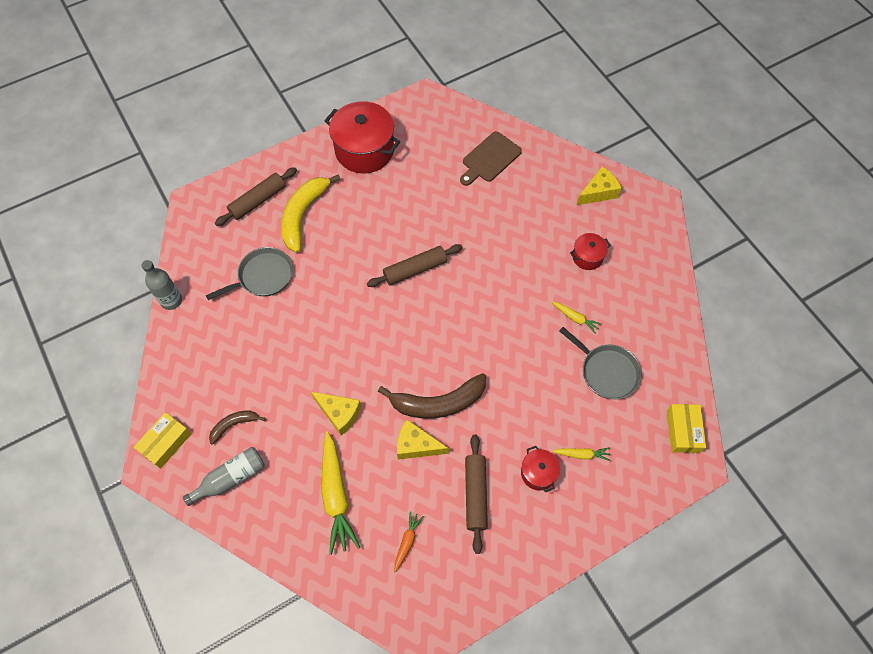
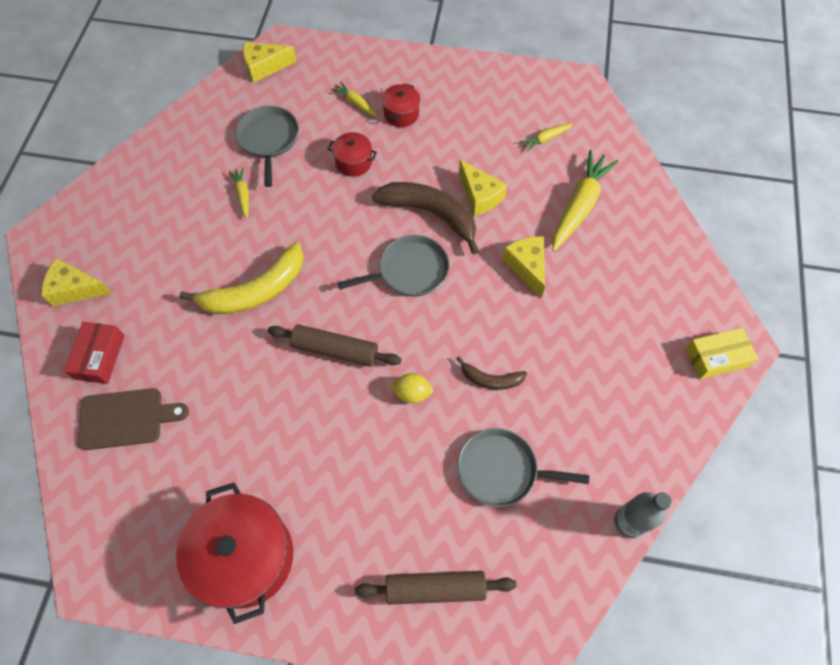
camera: 140 degrees left, 0 degrees up
grey bottle [183,447,265,506] -> none
brown banana [209,410,266,445] -> brown banana moved to [456,356,527,390]
yellow banana [281,174,340,253] -> yellow banana moved to [179,243,304,314]
orange carrot [394,511,424,573] -> yellow carrot [520,123,573,152]
brown rolling pin [465,435,488,554] -> none
red pot [570,233,611,270] -> red pot moved to [328,132,377,177]
yellow box [667,404,706,453] -> yellow cheese [243,42,296,83]
none -> red box [64,322,125,384]
none -> grey pan [338,235,449,297]
none -> yellow lemon [390,373,433,403]

